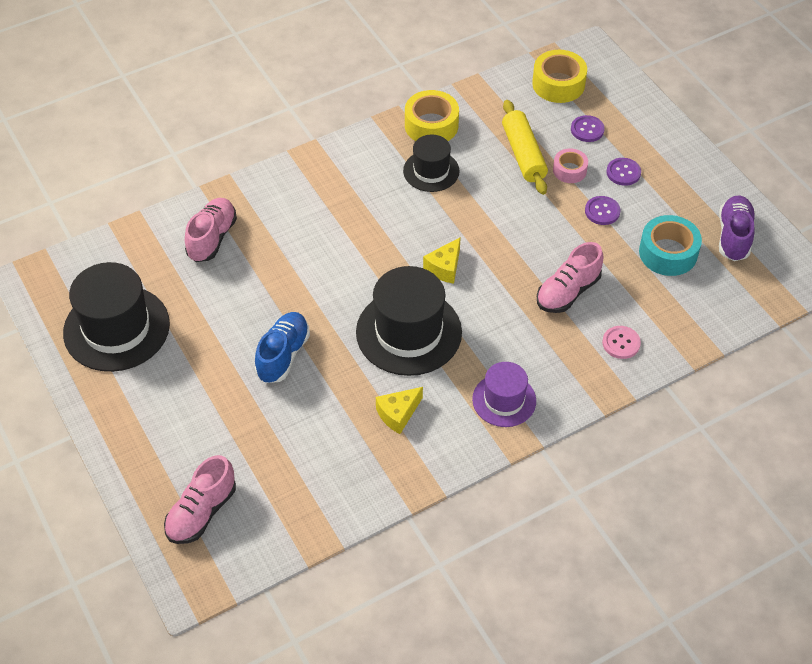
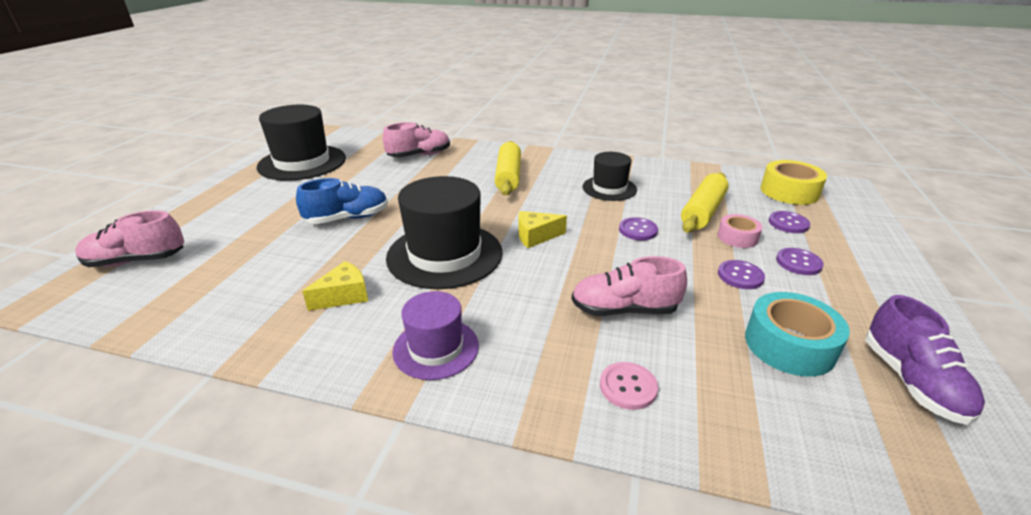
camera: 45 degrees right, 20 degrees down
yellow cheese [376,387,423,434] -> yellow cheese turned 135 degrees clockwise [302,261,368,311]
yellow tape [405,90,459,141] -> none
purple shoe [719,196,755,261] -> purple shoe turned 120 degrees clockwise [865,295,985,425]
none -> yellow rolling pin [494,141,521,196]
none -> purple button [619,217,658,240]

